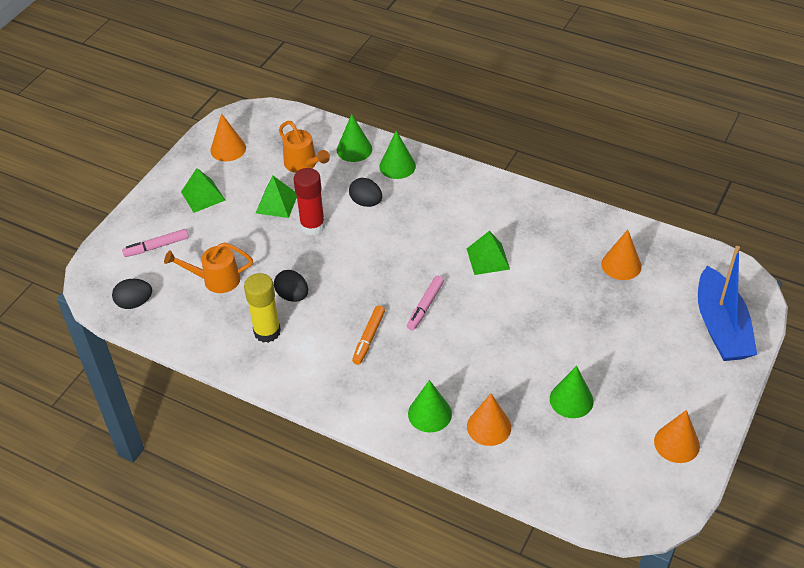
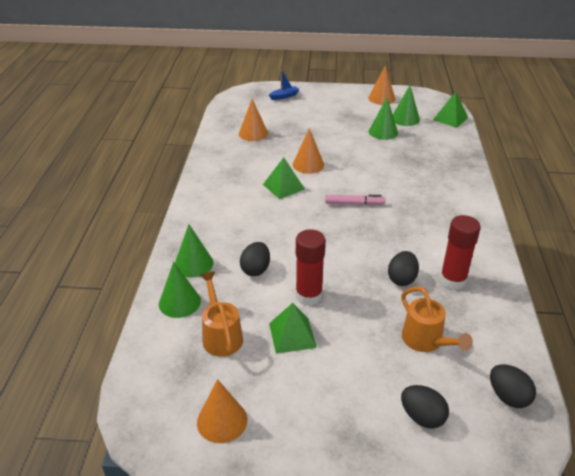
camera: 115 degrees left, 10 degrees down
pink marker [122,229,189,257] -> black egg [401,385,449,429]
green pyramid [181,168,225,213] -> green pyramid moved to [433,92,468,128]
yellow glue stick [244,273,281,343] -> red glue stick [440,215,481,290]
orange watering can [279,121,330,173] -> orange watering can turned 45 degrees counterclockwise [200,272,243,357]
orange marker [352,306,385,365] -> none
green cone [408,380,452,432] -> green cone moved to [393,85,420,126]
orange cone [467,394,511,446] -> orange cone moved to [293,128,324,174]
blue boat [698,246,757,361] -> blue boat [269,70,300,100], size x0.43

